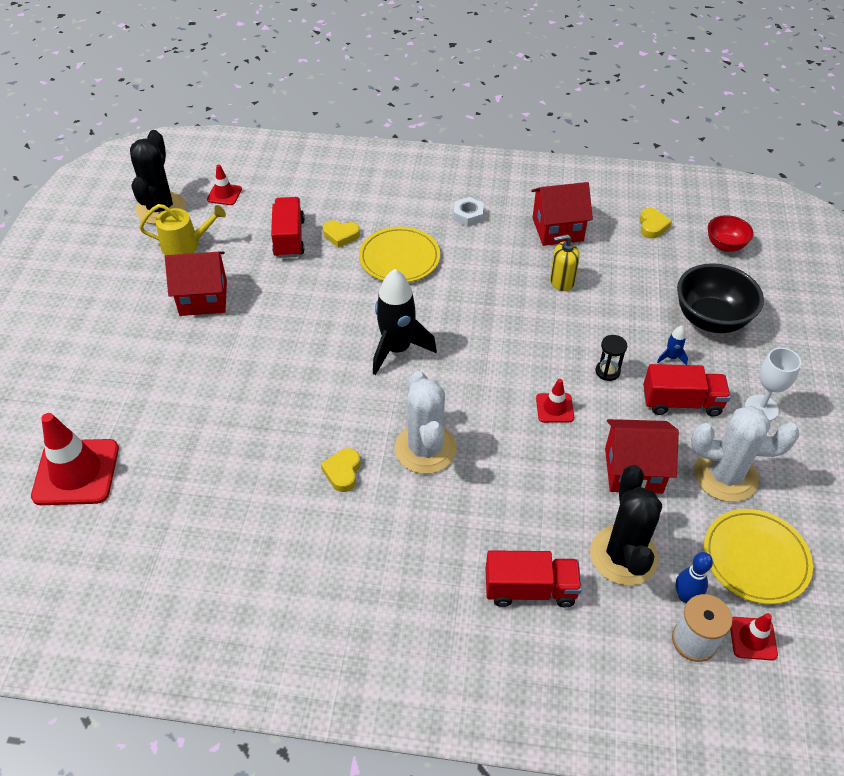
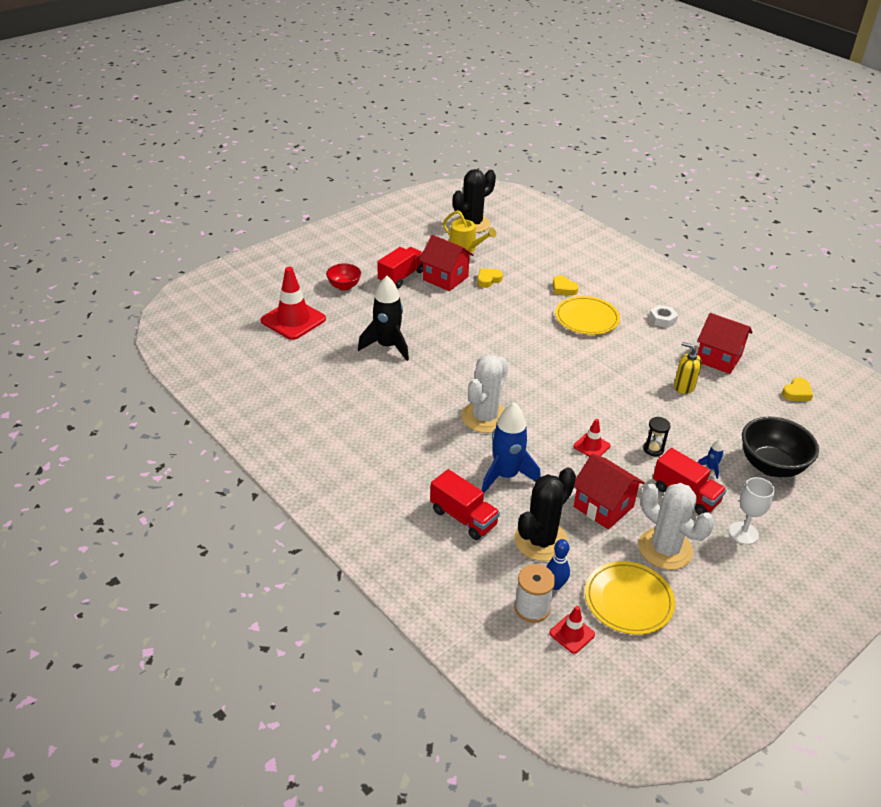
camera: 40 degrees right, 10 degrees down
red traffic cone [207,164,242,205] -> none
red truck [271,197,305,258] -> red truck moved to [377,247,423,288]
yellow heart [321,448,360,492] -> yellow heart moved to [477,269,503,288]
black rocket [373,269,437,375] -> black rocket moved to [358,276,409,361]
red bowl [708,215,754,252] -> red bowl moved to [326,264,361,290]
none -> blue rocket [482,402,541,493]

